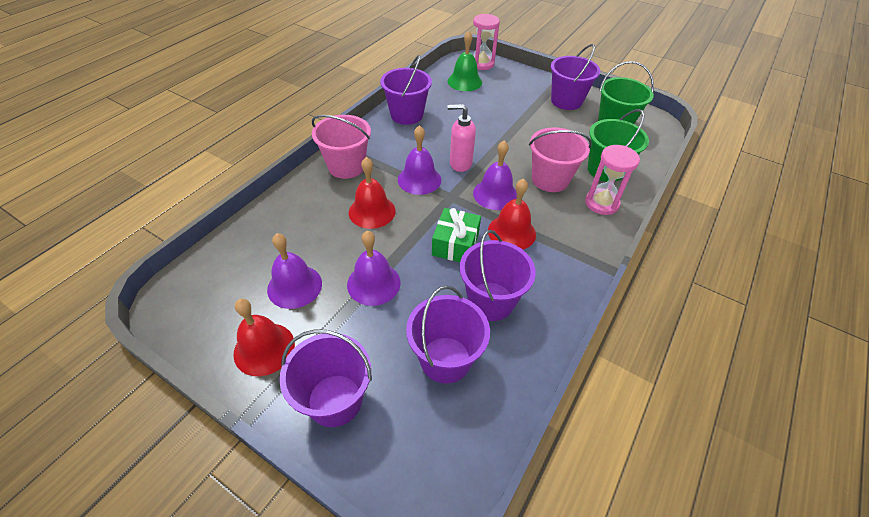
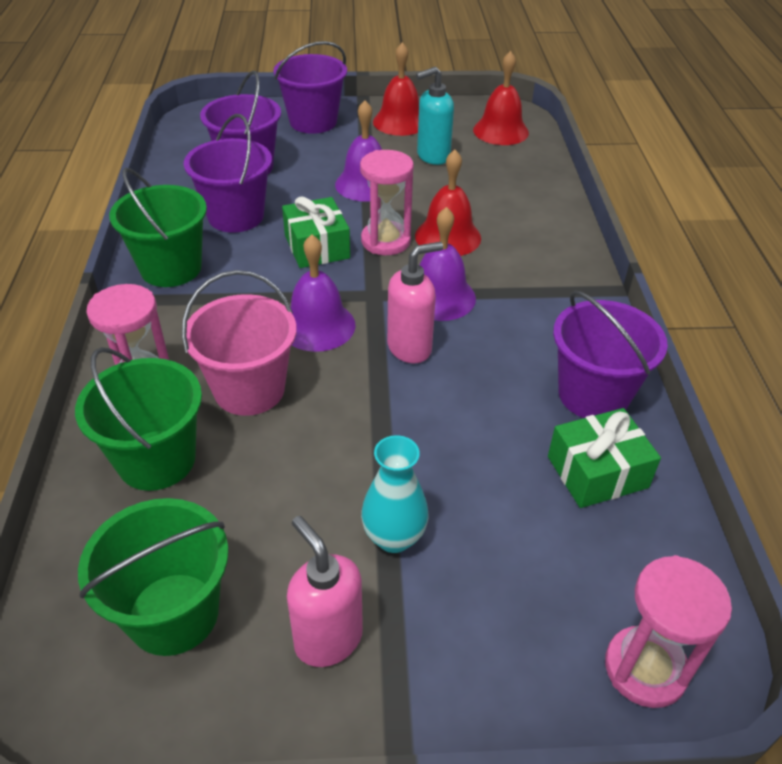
camera: 145 degrees right, 5 degrees down
purple bell [267,233,322,309] -> turquoise soap dispenser [416,67,454,165]
pink bucket [312,115,371,179] -> none
green bell [448,31,482,91] -> none
red bell [488,179,536,250] -> red bell moved to [473,51,529,145]
purple bucket [551,44,600,110] -> pink soap dispenser [287,516,363,667]
none -> green bucket [109,168,207,287]
none -> pink hourglass [360,150,414,255]
none -> turquoise vase [361,435,428,553]
none -> green gift [548,408,661,508]

